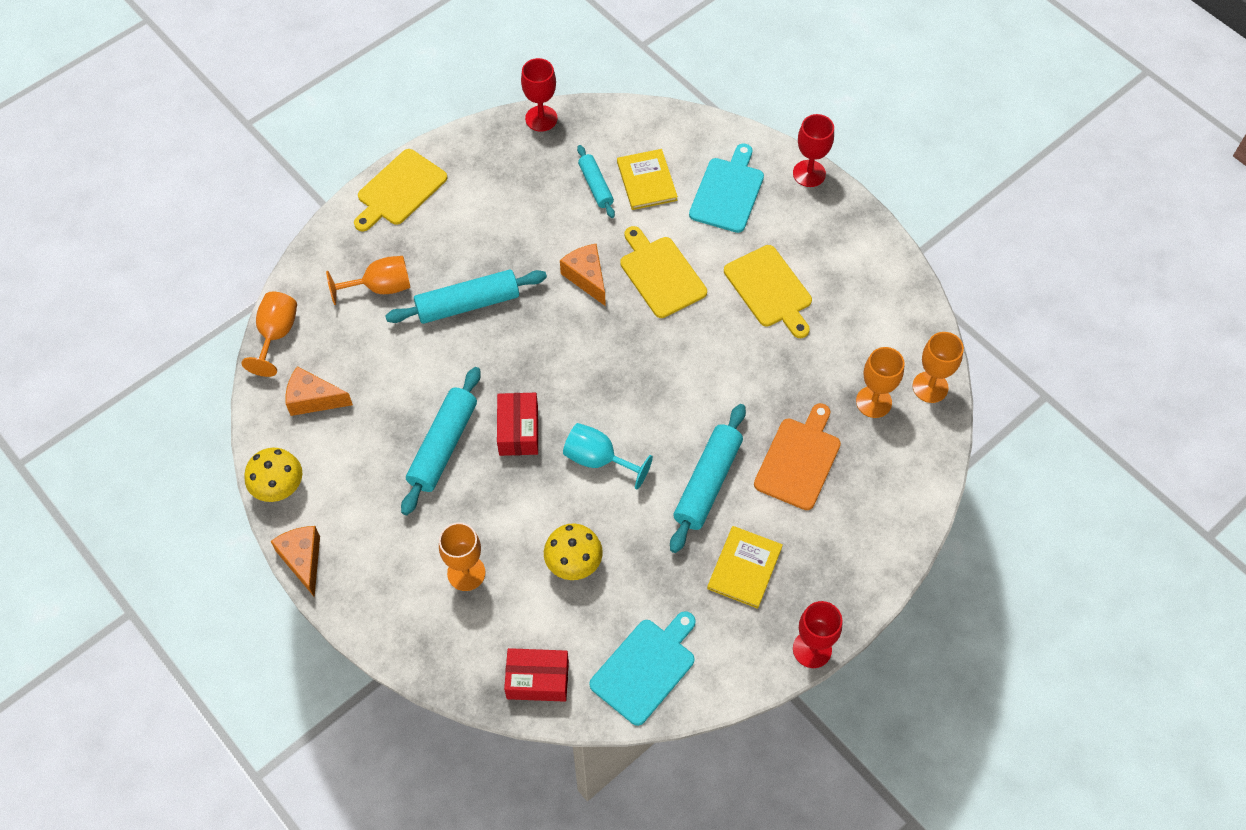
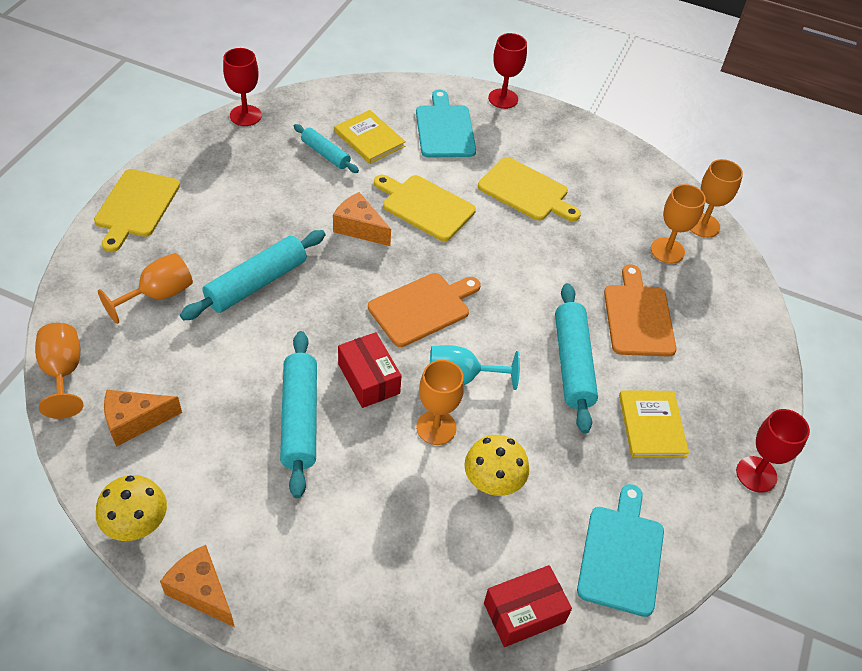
camera: 30 degrees left, 10 degrees down
orange goblet [439,523,486,591] -> orange goblet moved to [416,360,464,445]
none -> orange cutting board [368,273,480,347]

